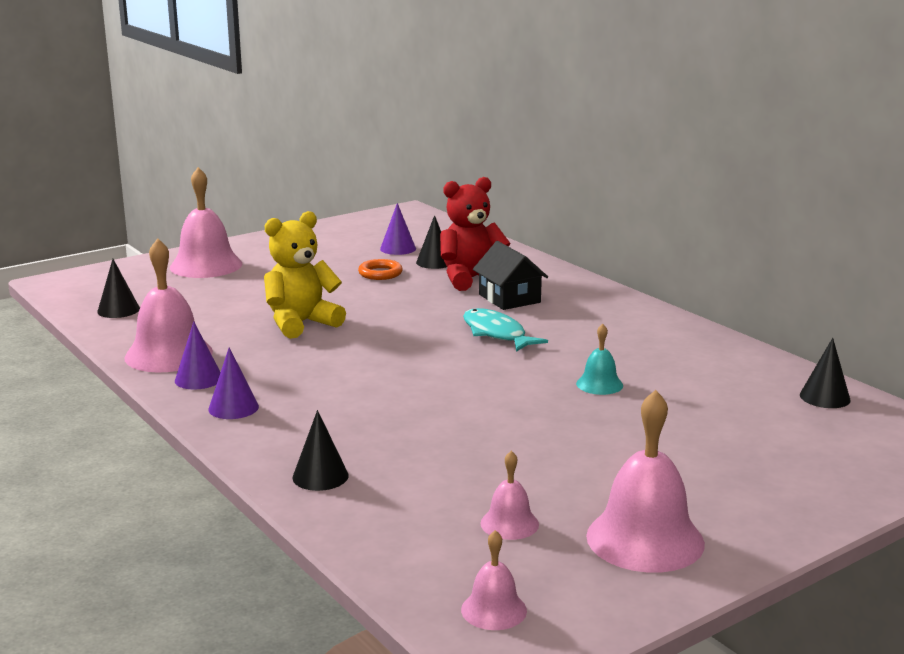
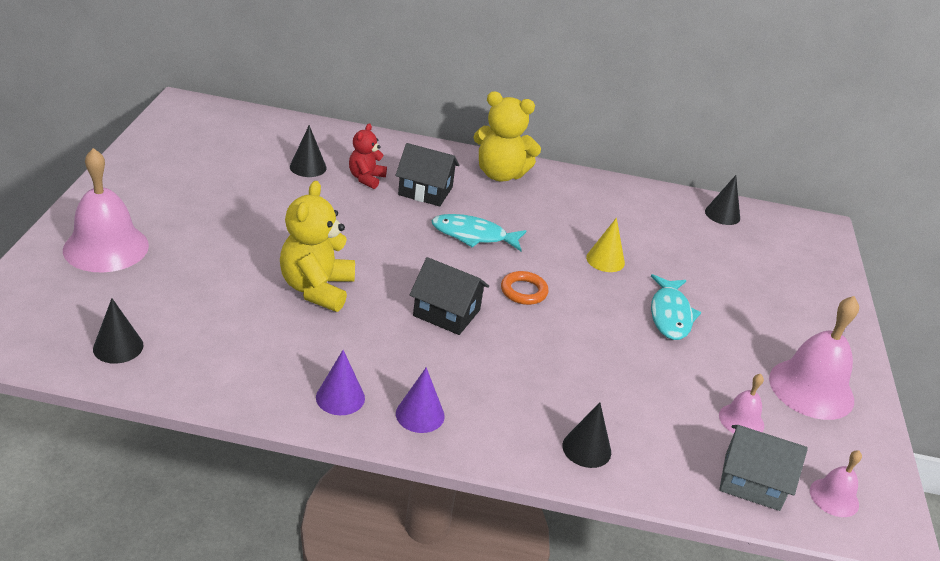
camera: 50 degrees left, 15 degrees up
pink bell [124,238,213,372] -> none
orange ring [358,259,403,280] -> orange ring moved to [501,271,549,305]
purple cone [380,203,416,255] -> none
red teddy bear [440,177,511,291] -> red teddy bear [349,123,387,189], size x0.59
turquoise bell [576,324,623,395] -> yellow cone [586,218,625,272]
none -> black house [410,257,489,335]
none -> yellow teddy bear [473,91,541,181]
none -> turquoise fish [651,274,701,340]
none -> grey house [719,425,808,511]

